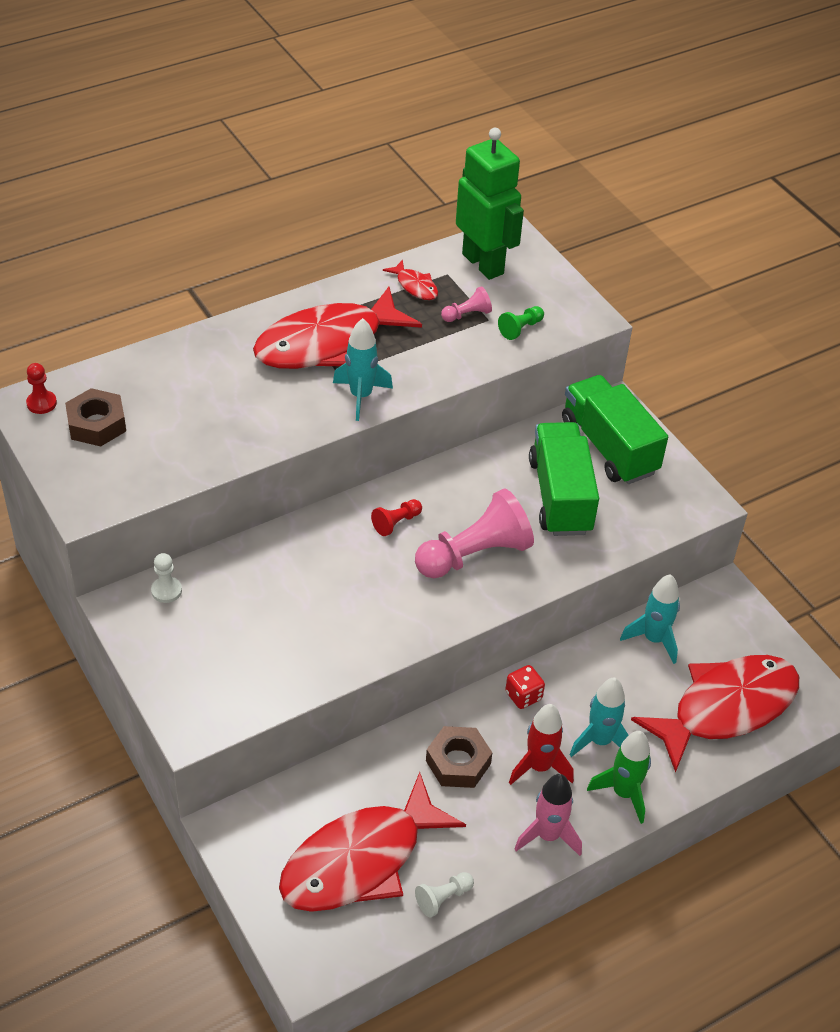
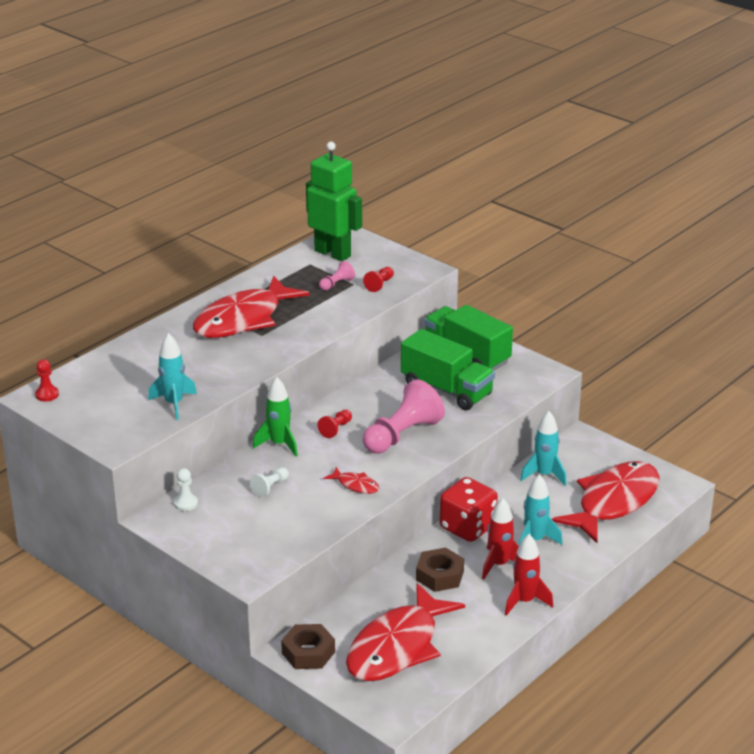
camera: 15 degrees left, 15 degrees down
brown nut [65,388,126,447] -> brown nut moved to [281,624,335,669]
turquoise rocket [333,318,393,421] -> turquoise rocket moved to [148,333,197,420]
red fish [383,260,438,300] -> red fish moved to [324,467,379,494]
white pawn [415,872,474,917] -> white pawn moved to [250,467,289,497]
green pawn [498,306,544,340] -> red pawn [363,267,394,292]
red dice [505,665,545,709] -> red dice [440,477,498,542], size x1.95
pink rocket [514,774,582,856] -> red rocket [505,534,553,616]
green truck [529,422,599,536] -> green truck turned 150 degrees clockwise [401,329,495,410]
green rocket [587,731,651,824] -> green rocket moved to [253,377,298,457]

